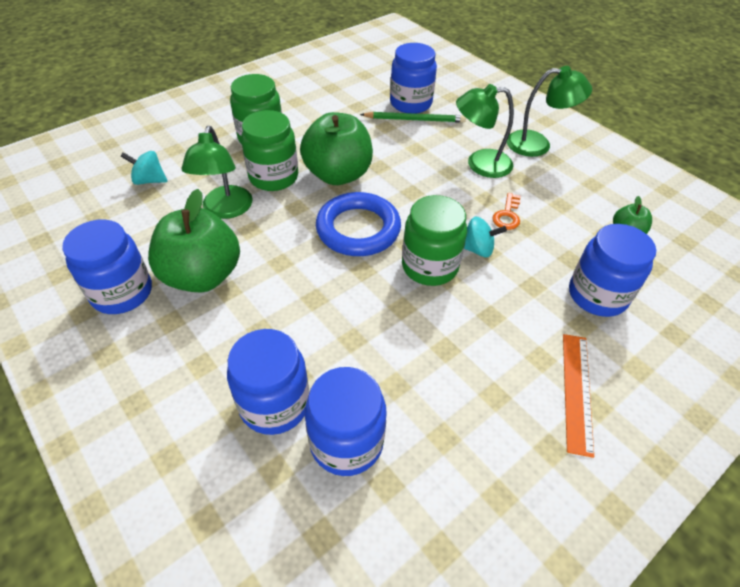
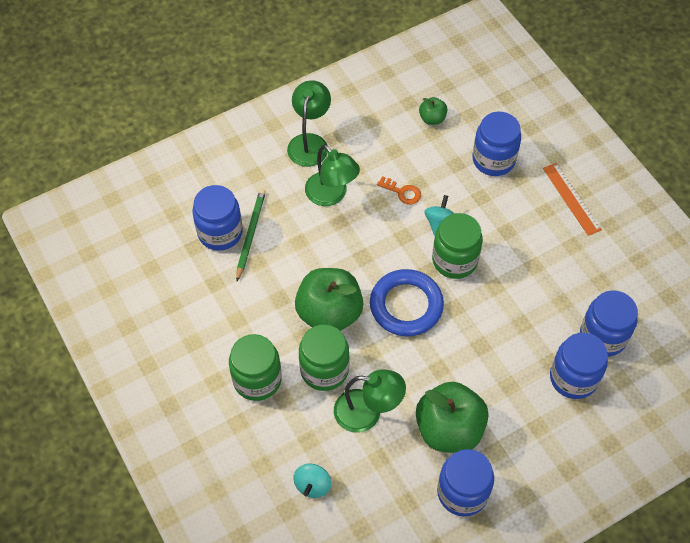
camera: 80 degrees left, 10 degrees up
green lamp [456,84,514,178] -> green lamp turned 45 degrees counterclockwise [305,144,360,206]
orange ruler [563,334,594,458] -> orange ruler turned 45 degrees clockwise [543,163,602,236]

